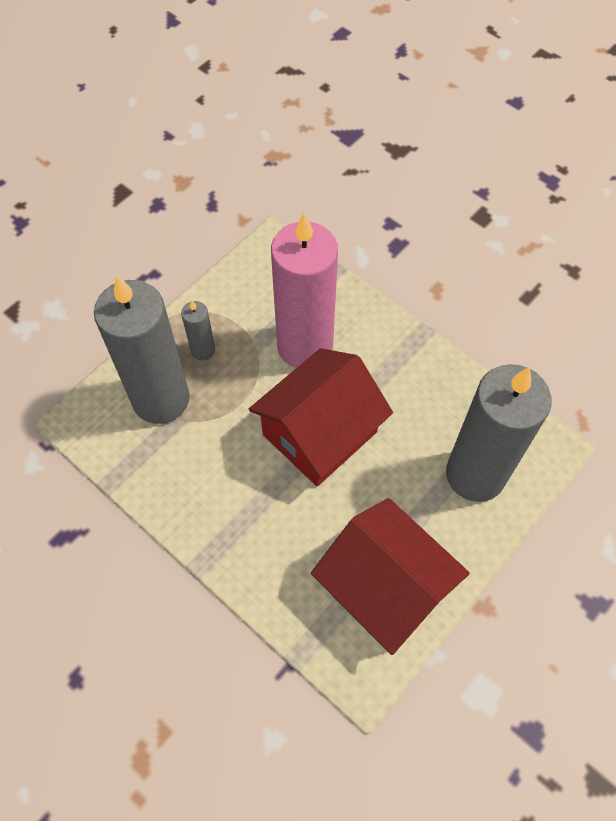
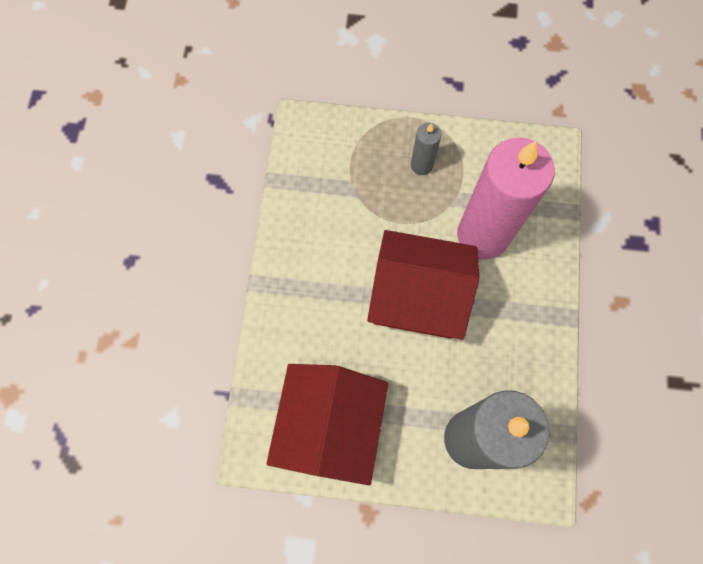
camera: 55 degrees right, 10 degrees up
grey candle [94,276,190,424] -> none

